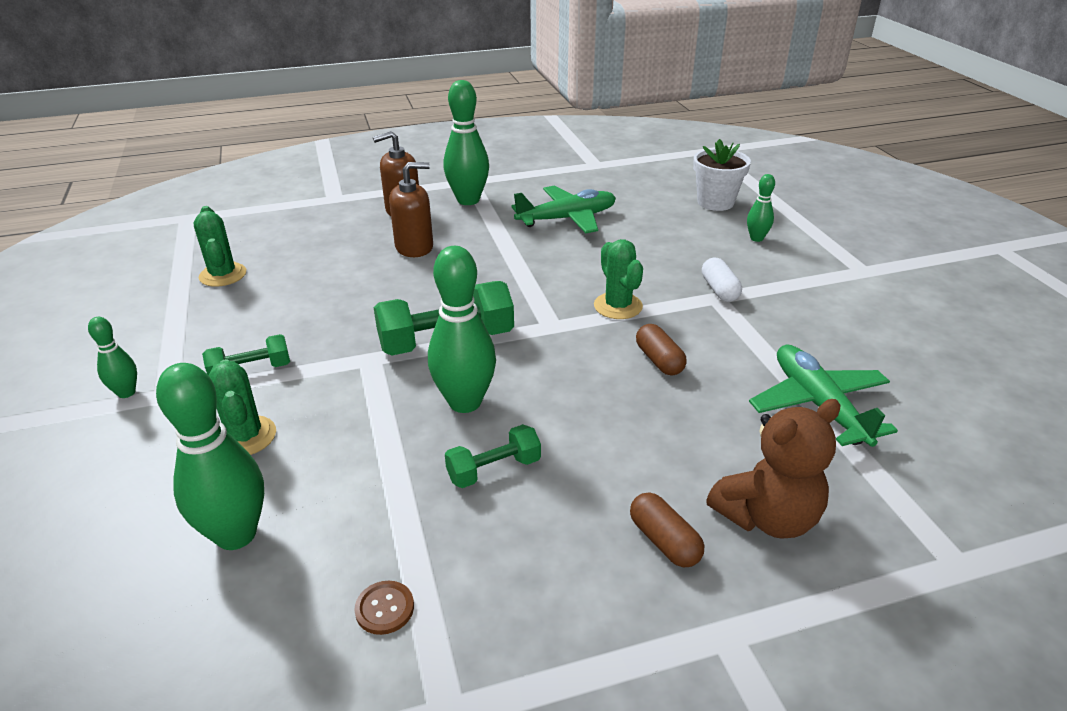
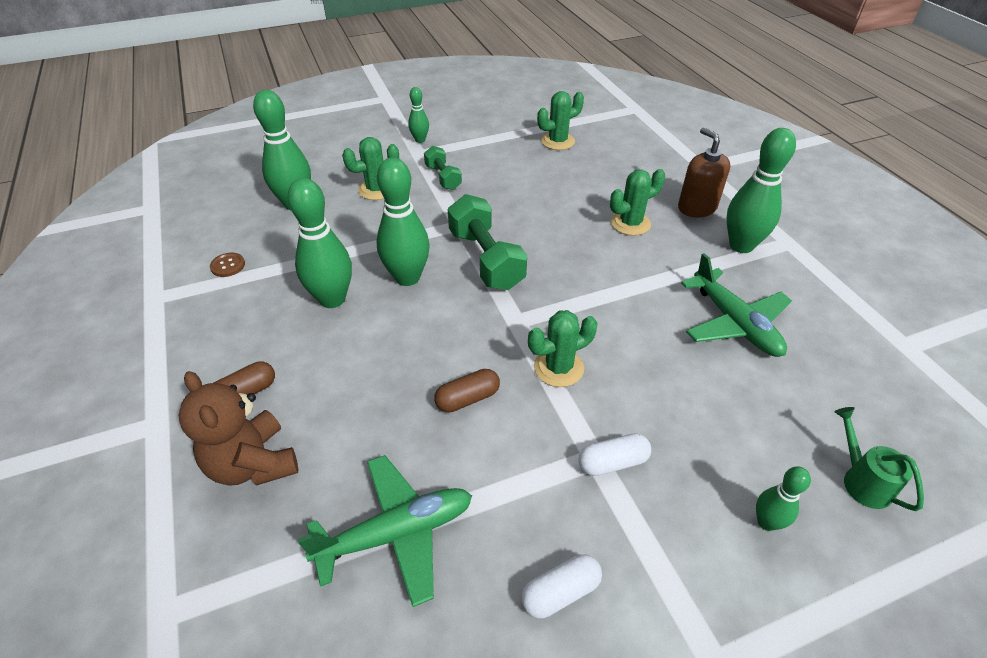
camera: 85 degrees right, 10 degrees up
brown soap dispenser [389,162,433,257] -> green cactus [610,169,665,236]
green dumbbell [445,424,541,488] -> green bowling pin [287,178,352,308]
white flower pot [693,139,751,211] -> green watering can [834,407,924,511]
none -> white capsule [521,554,602,619]

